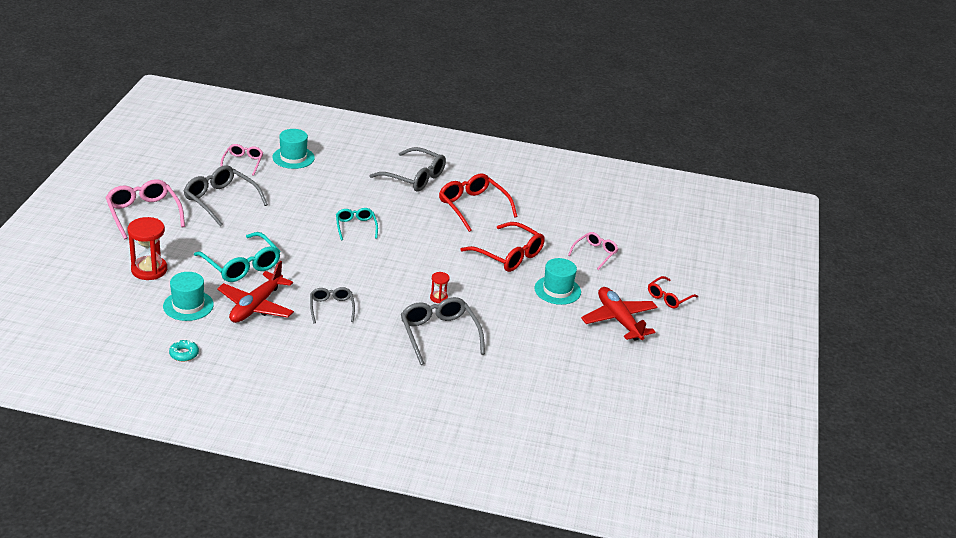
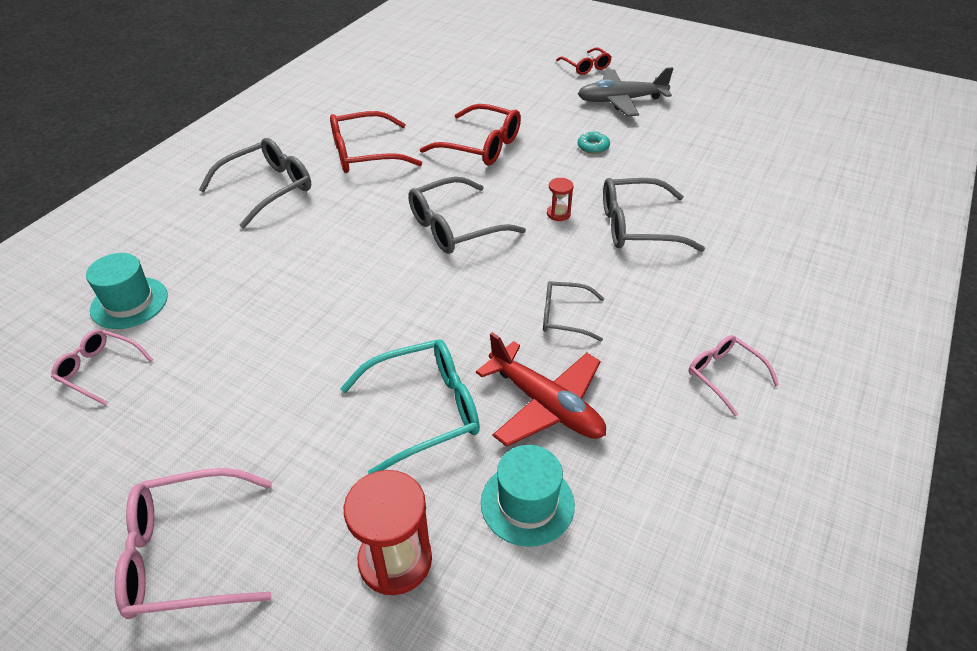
camera: 70 degrees left, 10 degrees up
turquoise donut [169,339,199,362] -> turquoise donut moved to [578,132,610,154]
grey glasses [184,165,268,226] -> grey glasses moved to [408,177,526,254]
turquoise glasses [336,208,378,240] -> none
red glasses [460,222,545,272] -> red glasses turned 60 degrees clockwise [420,104,521,165]
turquoise hat [535,258,581,305] -> none
pink glasses [568,232,618,270] -> pink glasses moved to [689,335,779,416]
red plane [581,287,658,340] -> grey plane [578,67,674,116]

